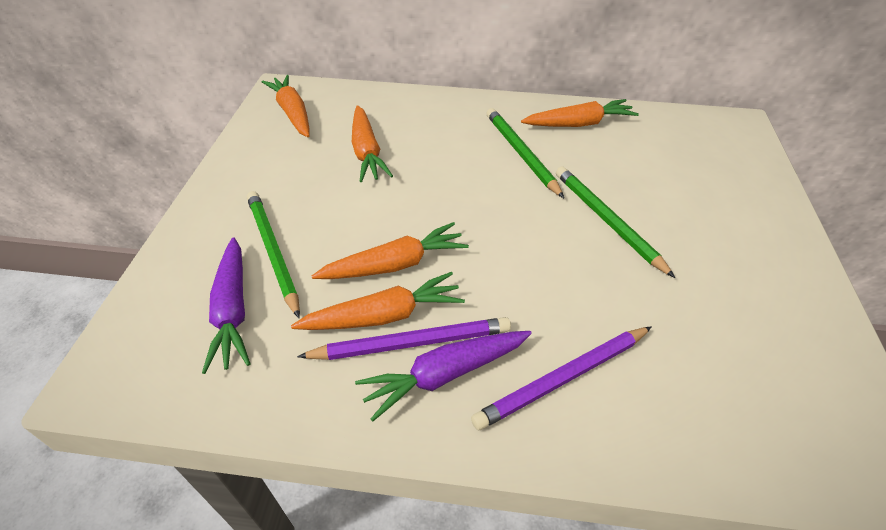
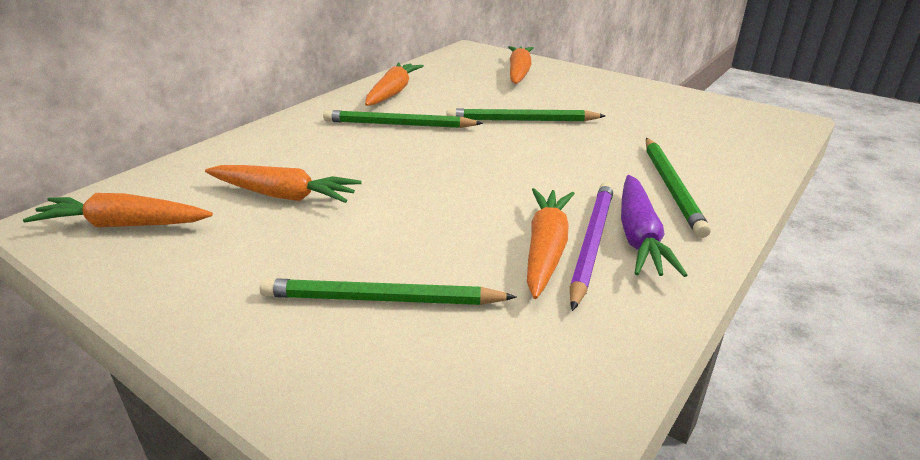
camera: 60 degrees left, 15 degrees down
purple carrot [202,237,251,374] -> none
orange carrot [312,222,469,279] -> orange carrot moved to [508,46,534,84]
purple pencil [471,326,652,430] -> green pencil [646,138,711,238]

